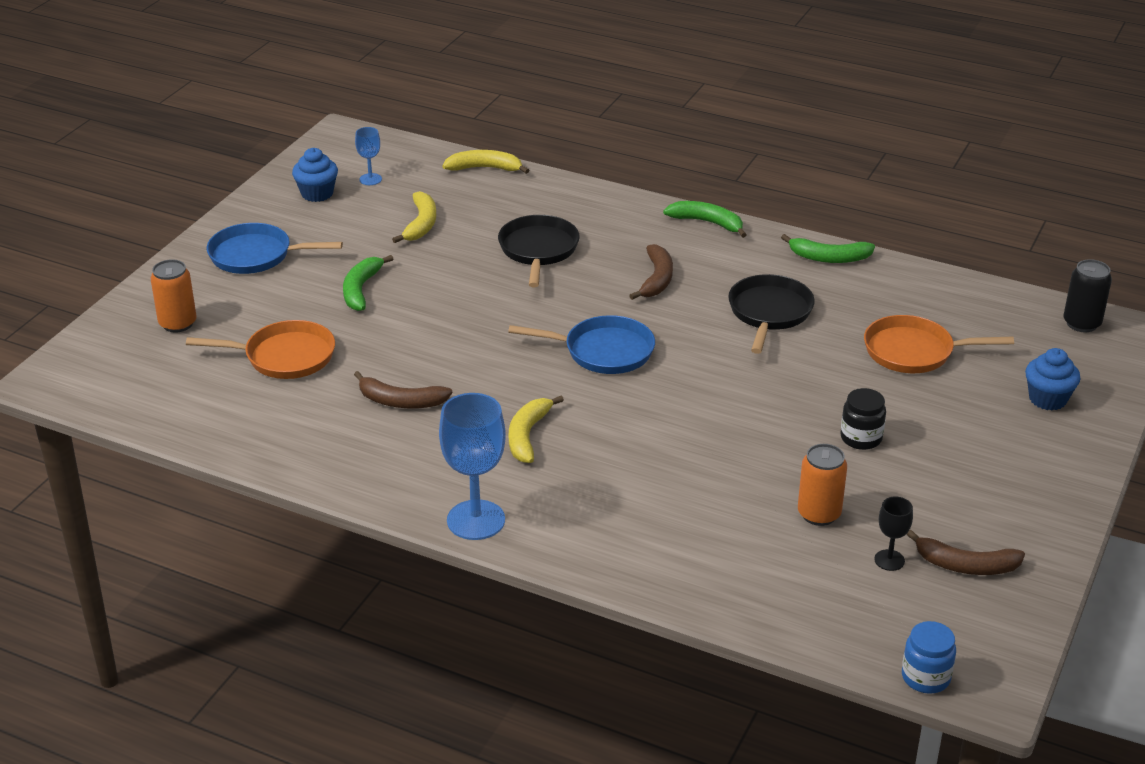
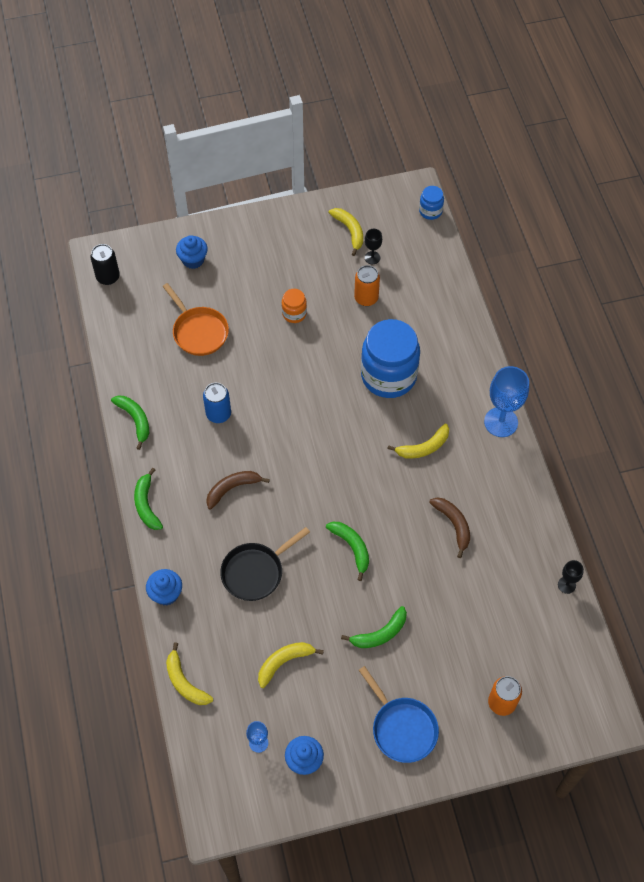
camera: 130 degrees left, 25 degrees up
orange pan [186,320,335,379] -> none
blue pan [508,315,655,374] -> none
black pan [728,274,815,354] -> blue can [203,383,231,423]
black jar [840,388,886,450] -> orange jar [282,289,307,323]
brown banana [907,530,1025,575] -> yellow banana [329,208,363,256]
none -> blue cupcake [146,569,182,605]
none -> green banana [326,522,369,581]
none -> blue jar [361,319,420,398]
none -> black goblet [558,560,584,594]

